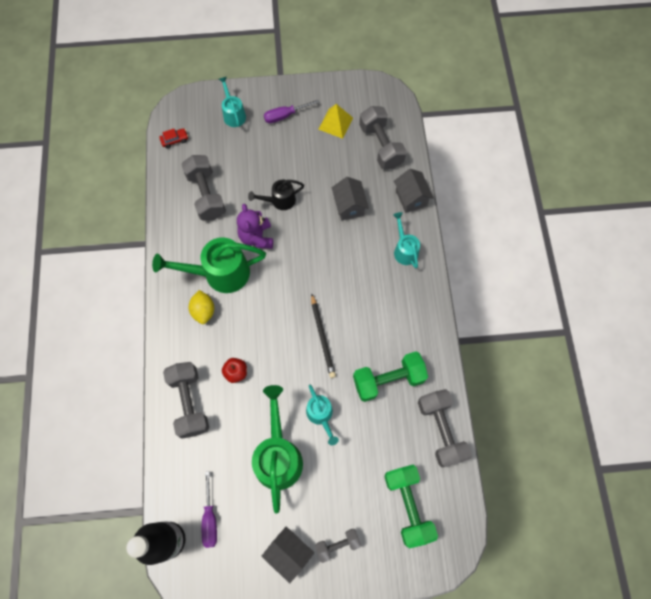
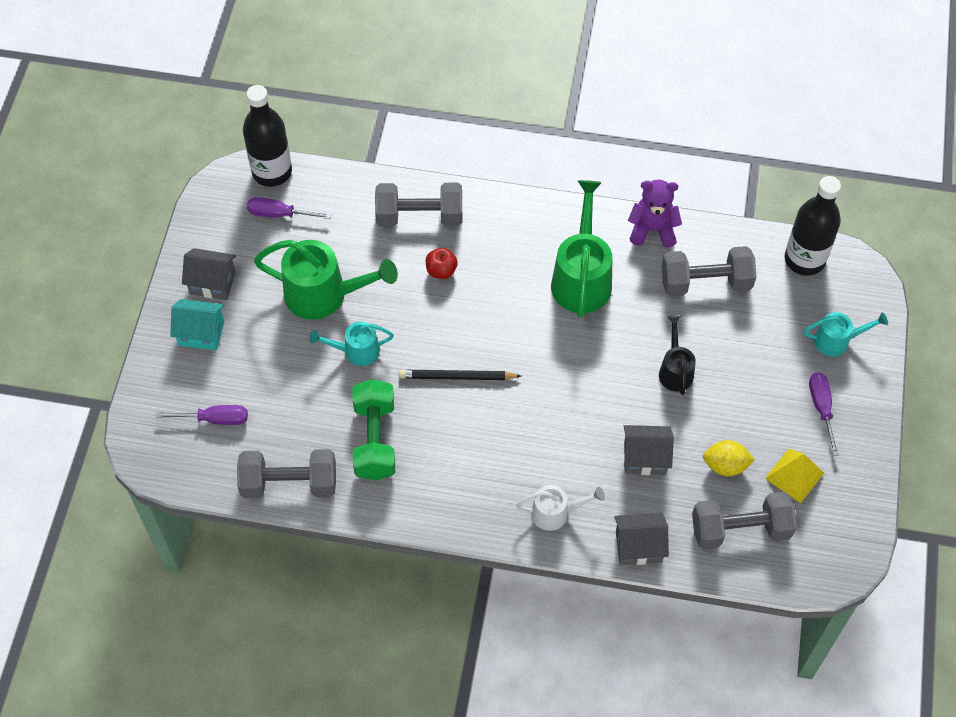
camera: 105 degrees right, 10 degrees down
red car [160,128,188,148] -> black bottle [784,176,841,276]
yellow lemon [189,290,214,324] -> yellow lemon moved to [703,440,755,476]
purple teddy bear [237,204,273,249] -> purple teddy bear moved to [628,180,682,247]
grey house [261,526,314,583] -> grey house turned 45 degrees clockwise [182,248,236,300]
grey dumbbell [315,529,361,563] -> turquoise house [170,299,224,350]
green dumbbell [384,465,438,548] -> purple screwdriver [156,405,248,425]
turquoise watering can [393,212,420,268] -> white watering can [516,485,605,531]

